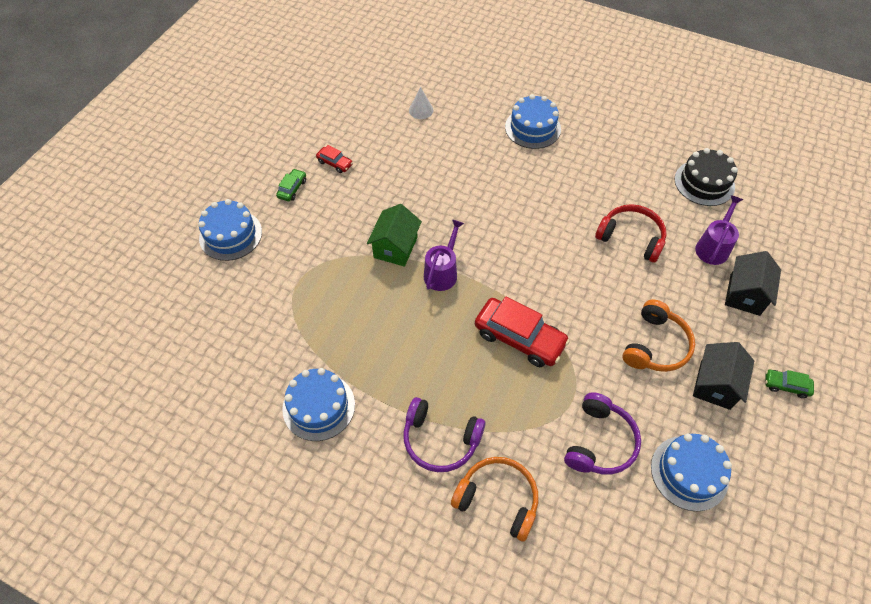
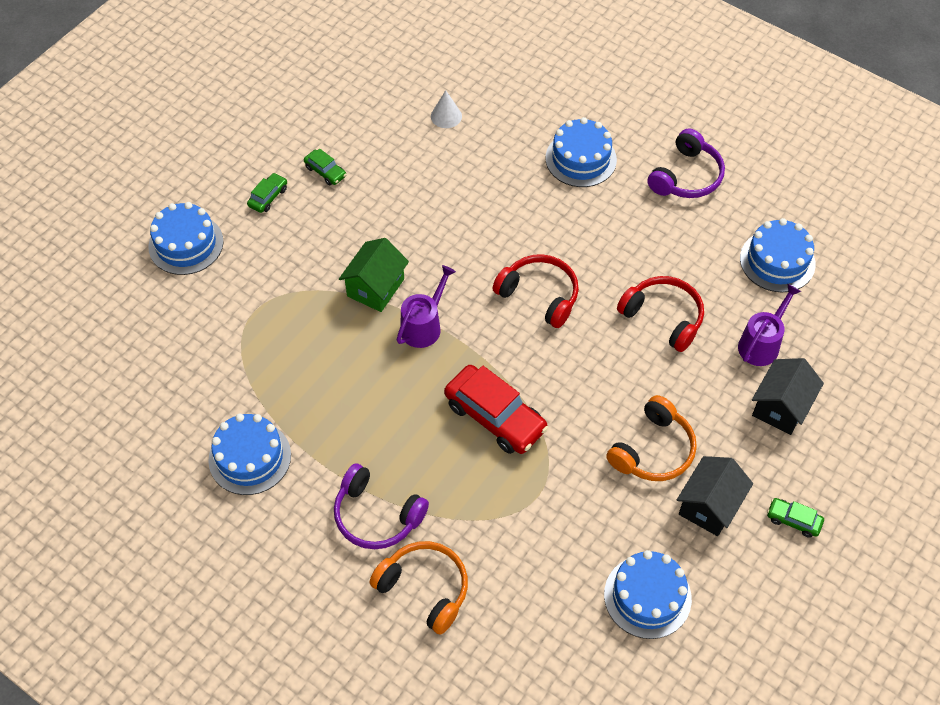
camera: 10 degrees right, 0 degrees up
red car [316,145,353,173] -> green car [304,148,346,186]
purple headphones [564,392,641,474] -> purple headphones moved to [647,129,725,198]
black cake [675,148,738,206] -> blue cake [740,218,816,292]
none -> red headphones [492,254,579,328]

